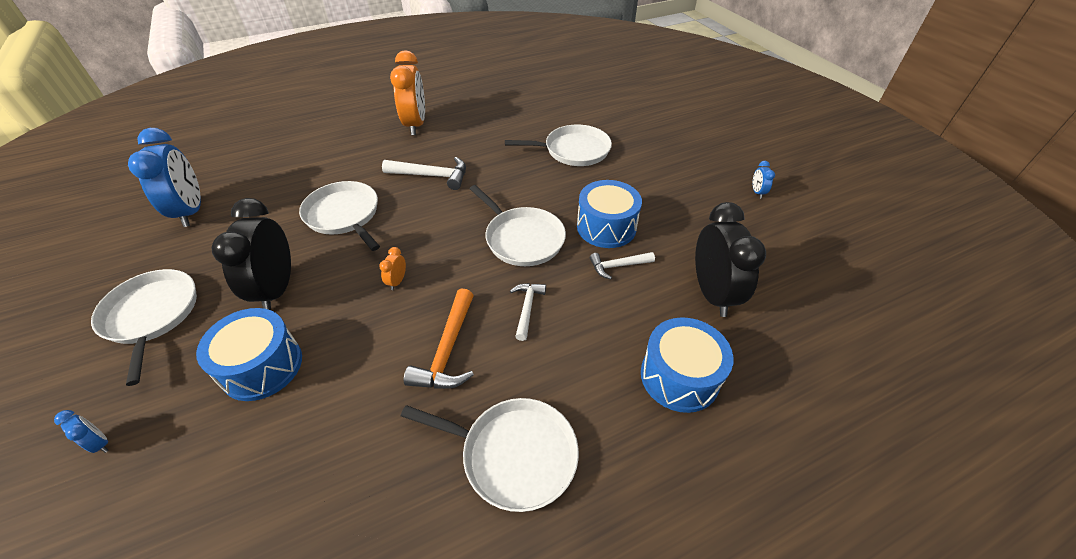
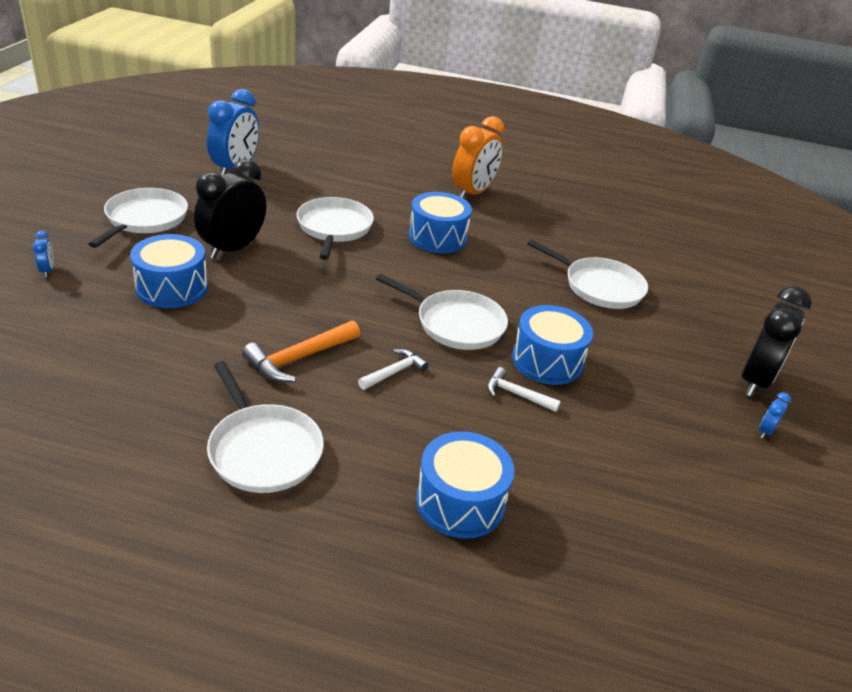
camera: 35 degrees right, 10 degrees down
orange clock [379,247,406,290] -> none
white hammer [382,157,466,190] -> blue drum [409,192,472,254]
white pan [469,185,566,266] -> white pan turned 60 degrees counterclockwise [376,274,508,350]
black clock [695,202,766,317] -> black clock moved to [741,286,812,397]

